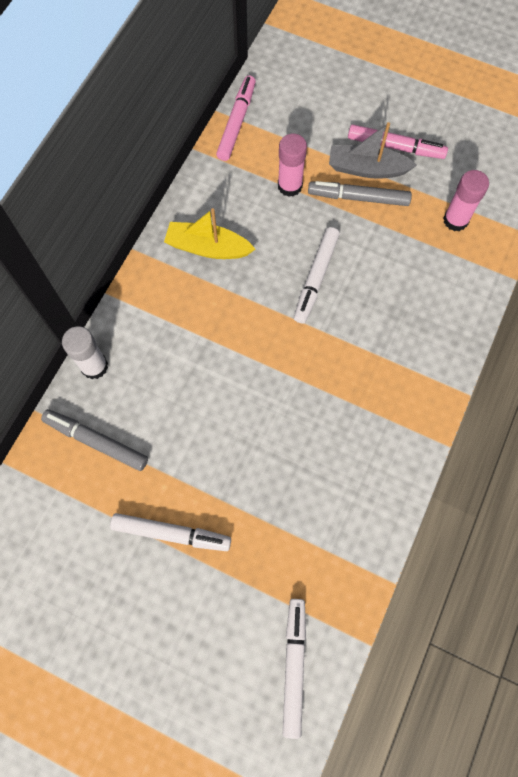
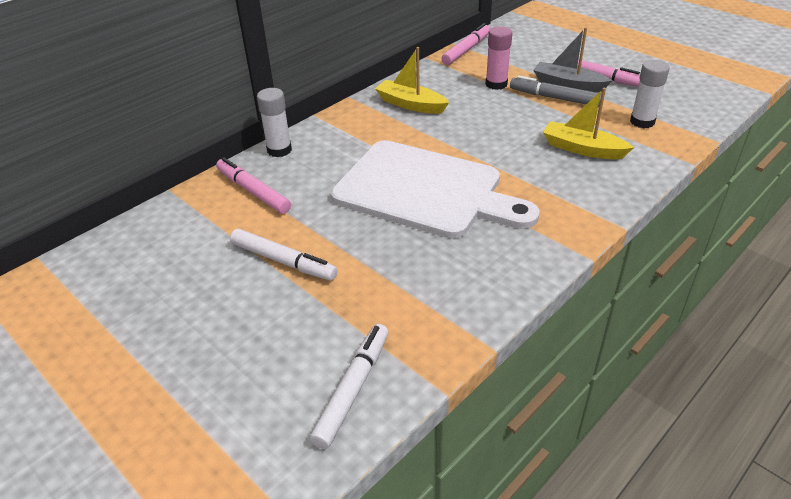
camera: 20 degrees right, 30 degrees down
grey marker [41,409,148,471] -> pink marker [216,157,291,214]
white marker [294,227,340,324] -> none
pink glue stick [443,170,489,231] -> white glue stick [630,60,670,128]
none -> white cutting board [331,140,540,239]
none -> yellow boat [543,88,634,159]

